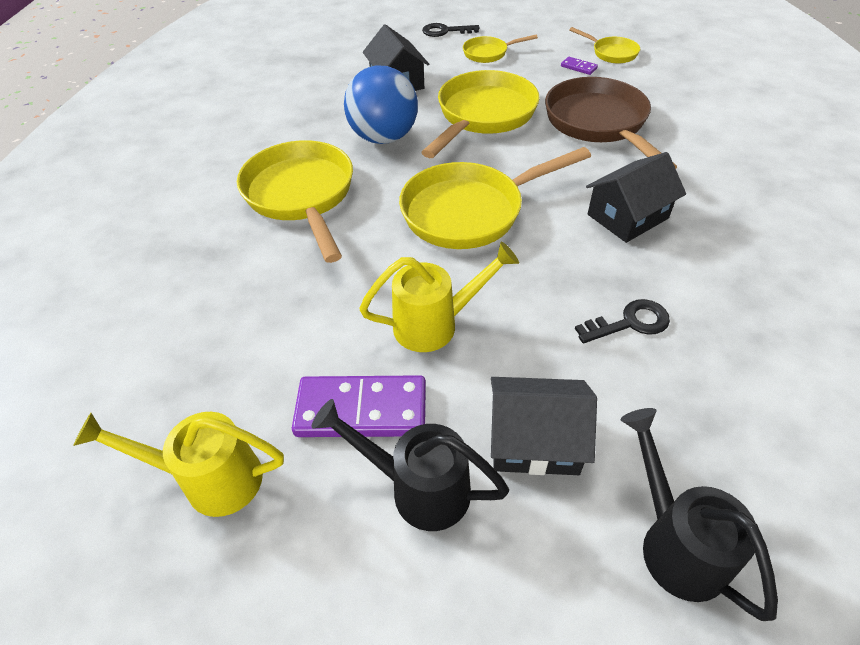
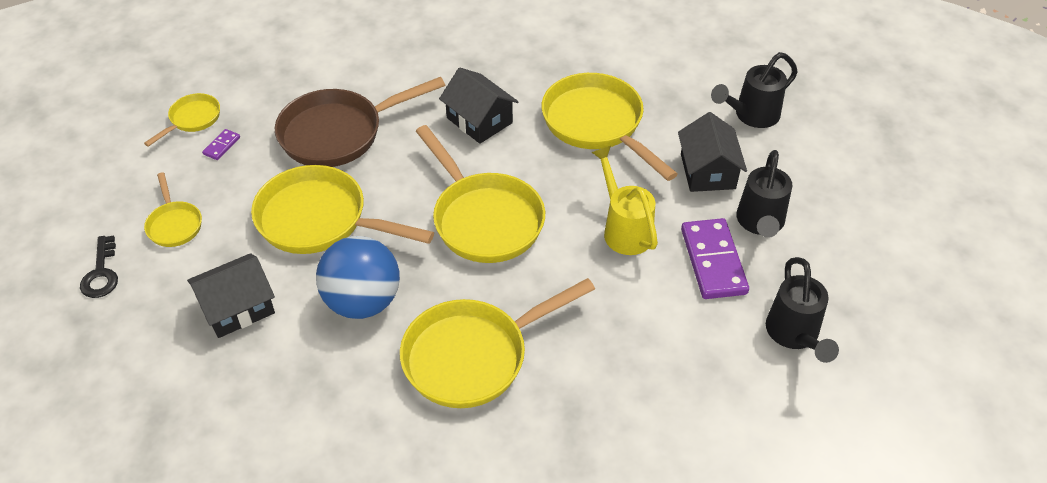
camera: 100 degrees left, 0 degrees up
yellow watering can [73,412,284,517] -> black watering can [766,257,839,363]
black key [575,299,670,343] -> yellow pan [541,73,678,181]

